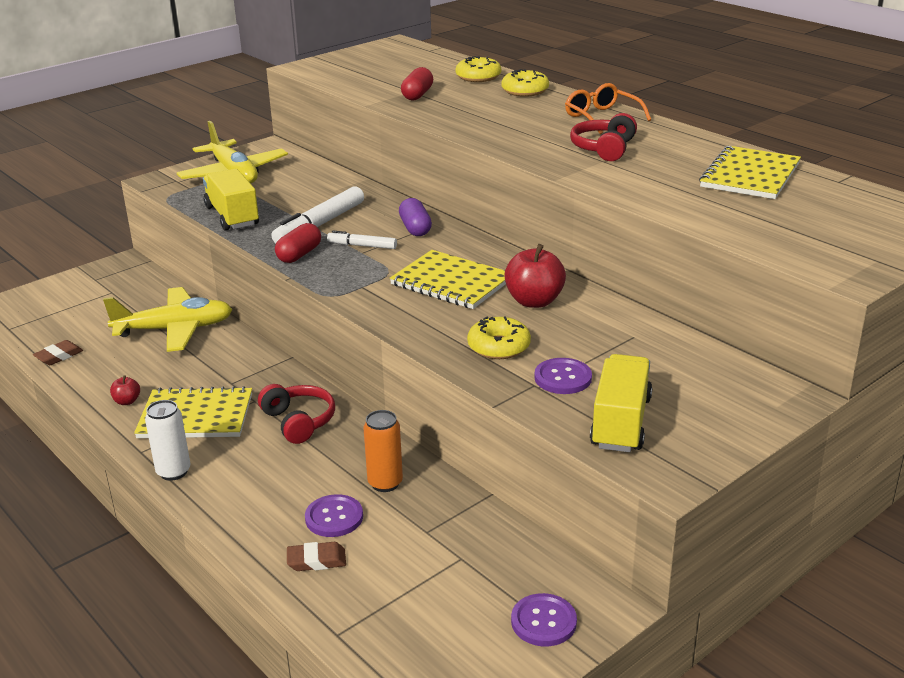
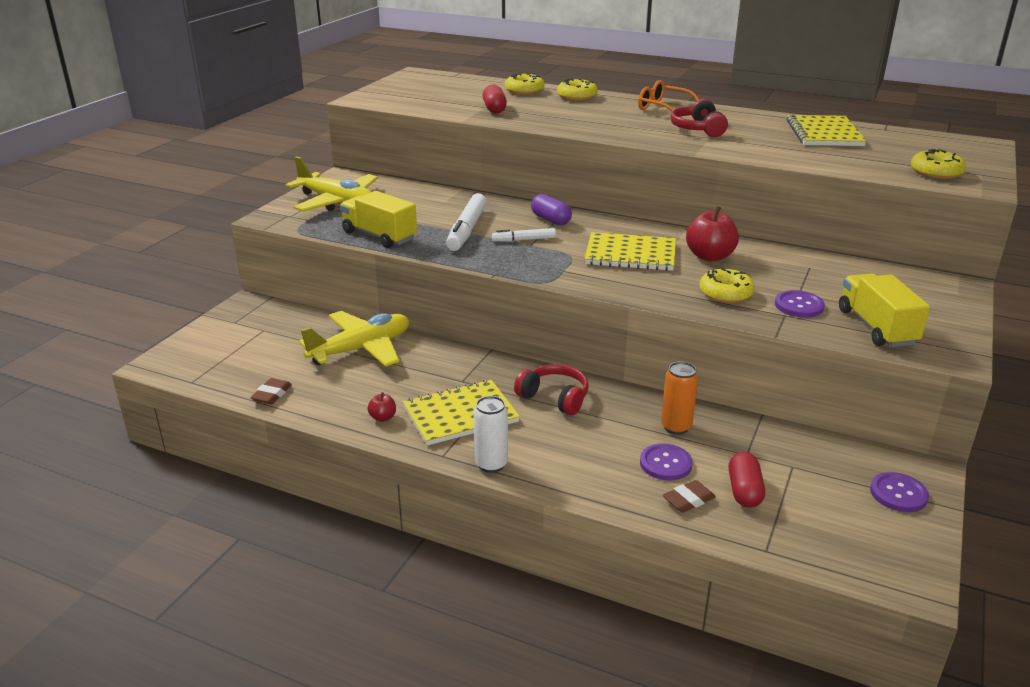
camera: 25 degrees left, 0 degrees up
red capsule [275,223,321,263] -> red capsule moved to [729,452,765,508]
none -> yellow donut [911,149,966,179]

